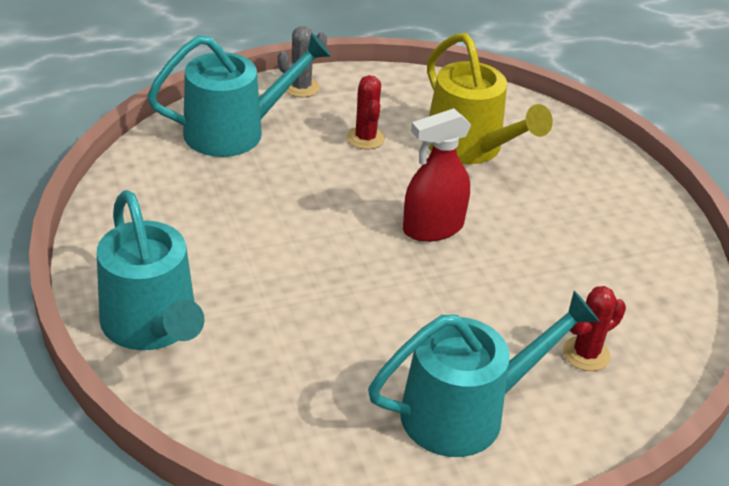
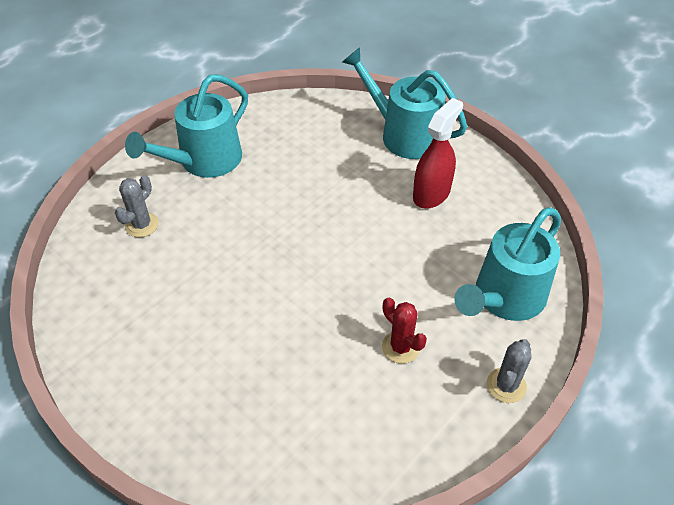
camera: 155 degrees right, 10 degrees up
red spray bottle [403,108,471,242] -> red spray bottle moved to [413,98,463,209]
yellow watering can [427,33,553,164] -> none
red cactus [563,286,626,371] -> grey cactus [115,175,159,237]

